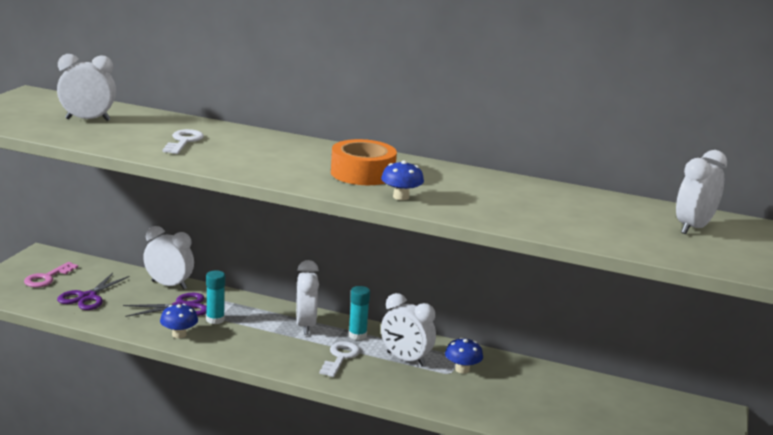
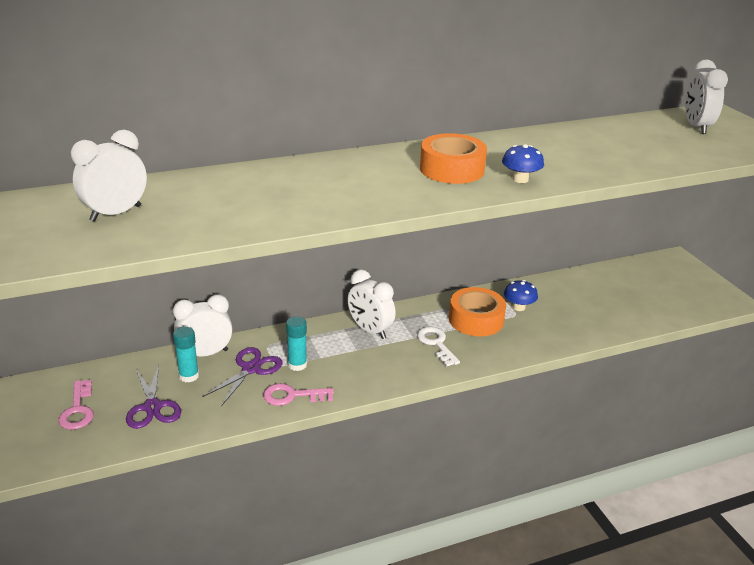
camera: 40 degrees left, 10 degrees up
blue mushroom [160,304,198,338] -> pink key [263,383,334,406]
white key [163,129,204,154] -> none
turquoise glue stick [348,286,370,340] -> turquoise glue stick moved to [173,327,199,383]
white clock [381,293,436,366] -> orange tape [449,287,506,336]

